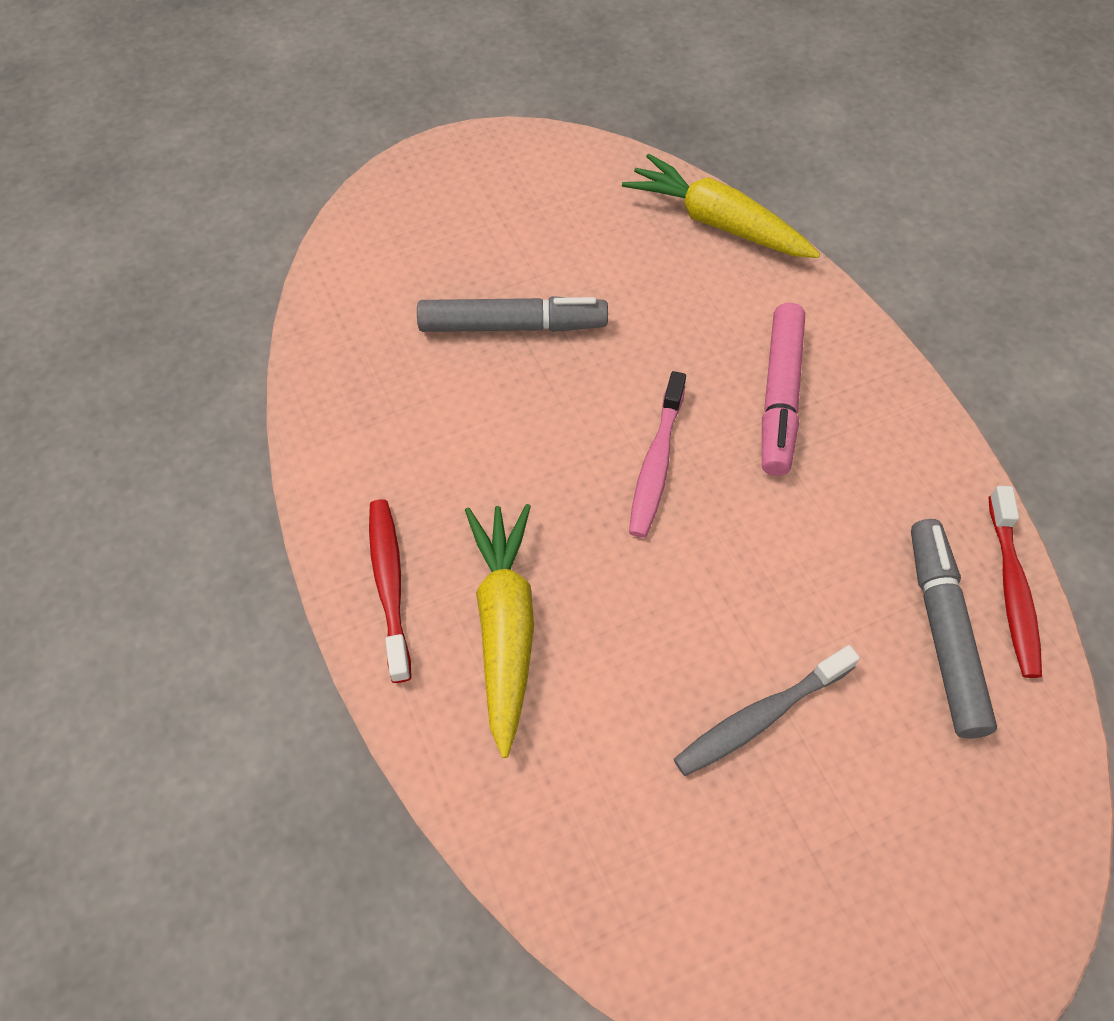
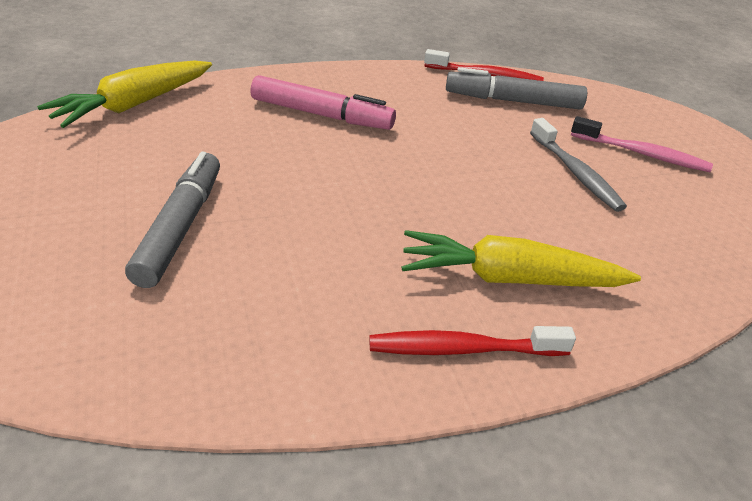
camera: 85 degrees left, 20 degrees down
pink toothbrush [629,371,686,538] -> pink toothbrush moved to [571,116,713,172]

